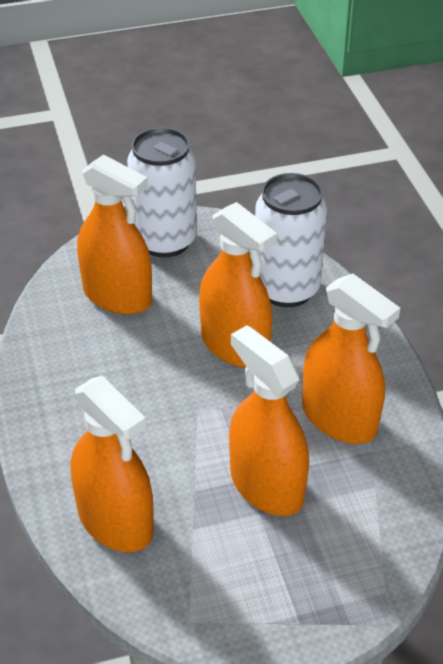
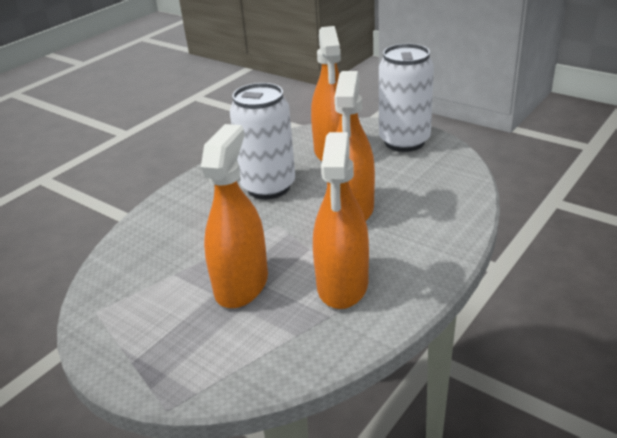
camera: 55 degrees right, 10 degrees down
orange spray bottle [71,376,154,552] -> none
white can [255,173,327,307] -> white can moved to [230,83,295,199]

